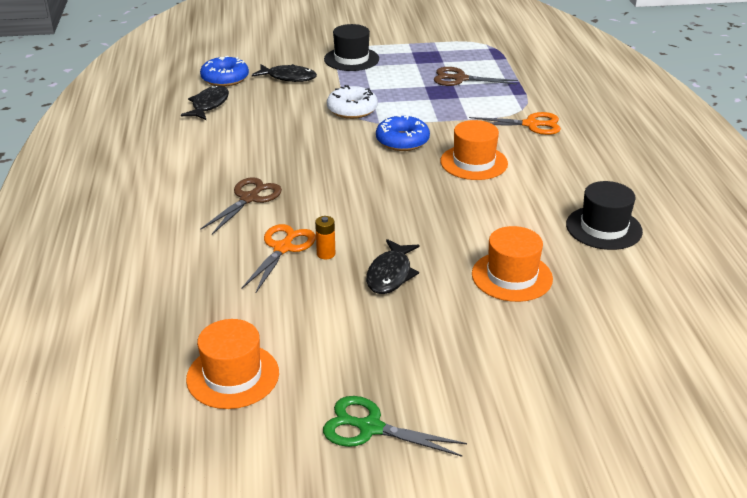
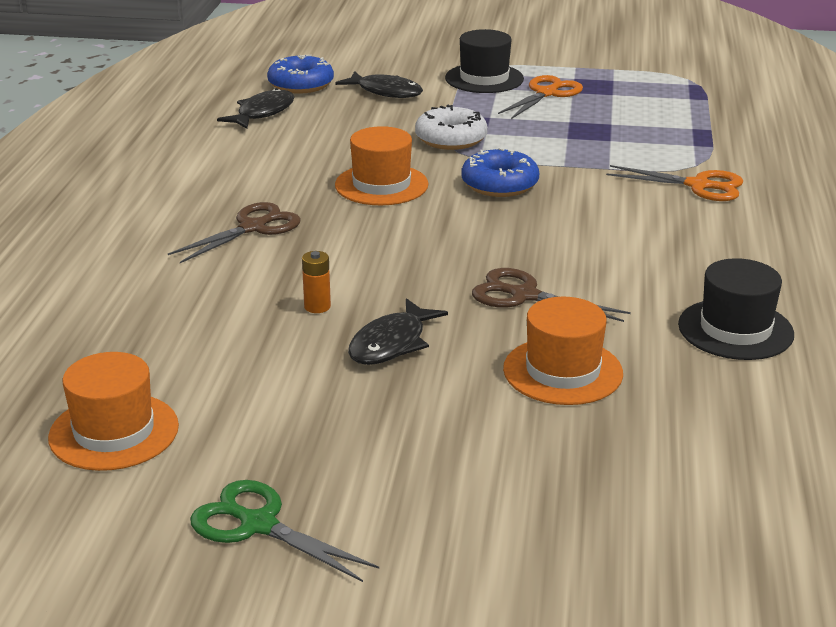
camera: 15 degrees right, 5 degrees down
orange scissors [242,224,316,292] -> orange scissors moved to [498,75,583,119]
brown scissors [434,67,518,86] -> brown scissors moved to [472,268,631,322]
orange hat [440,120,508,180] -> orange hat moved to [335,126,428,205]

